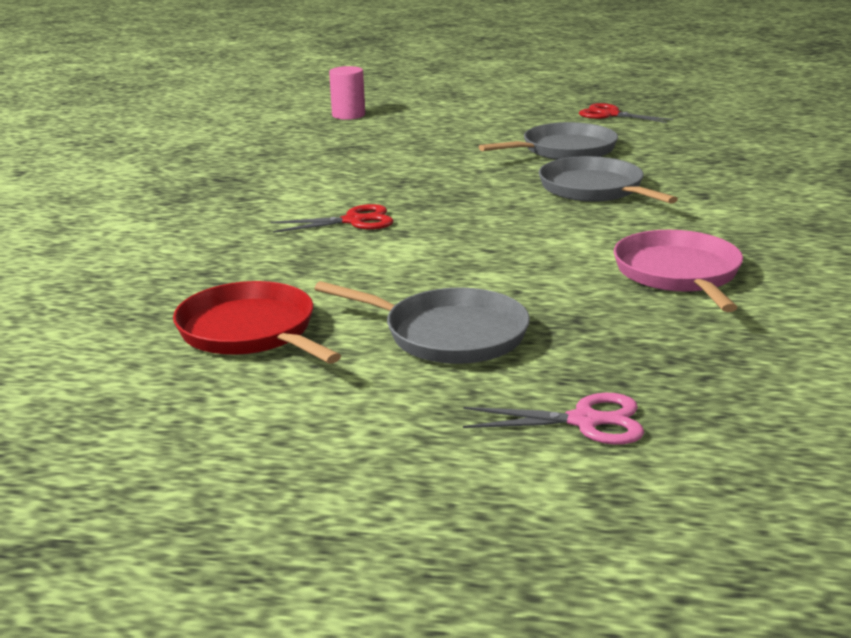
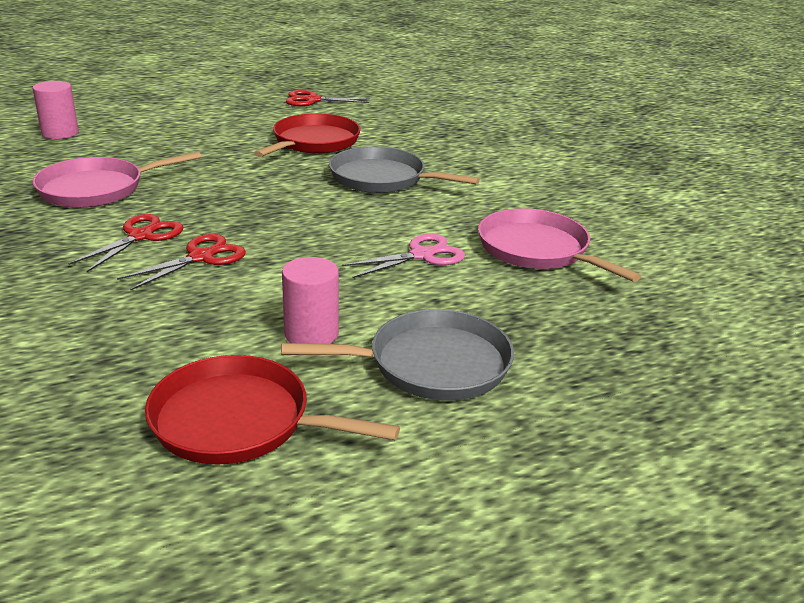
camera: 35 degrees left, 5 degrees up
pink scissors [463,393,644,445] -> pink scissors moved to [342,234,465,278]
grey pan [479,122,618,160] -> red pan [254,113,361,157]
none -> pink pan [33,151,201,208]
none -> red scissors [68,214,183,272]
none -> pink cylinder [282,257,339,344]

